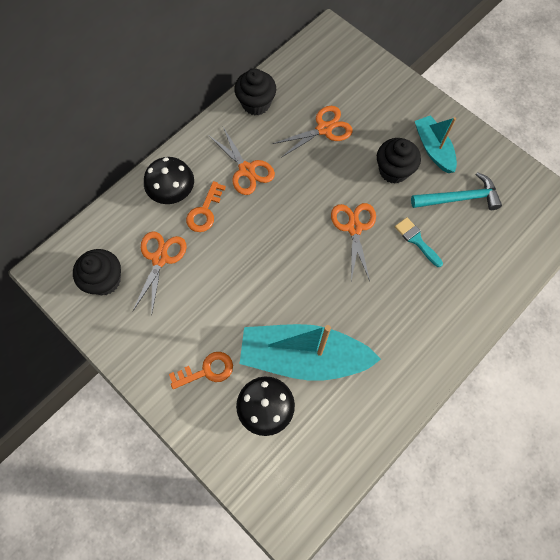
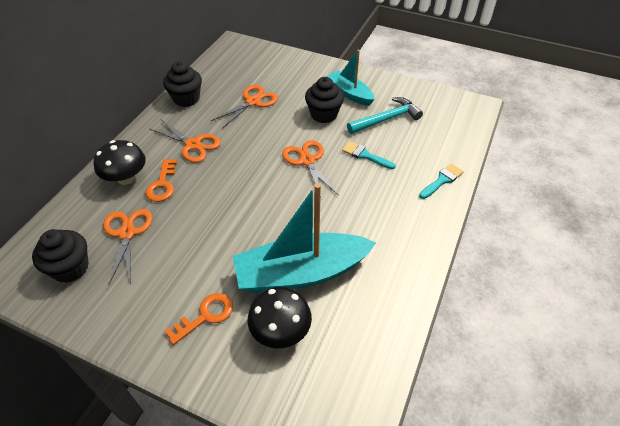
camera: 20 degrees left, 20 degrees down
none -> turquoise brush [419,163,464,199]

